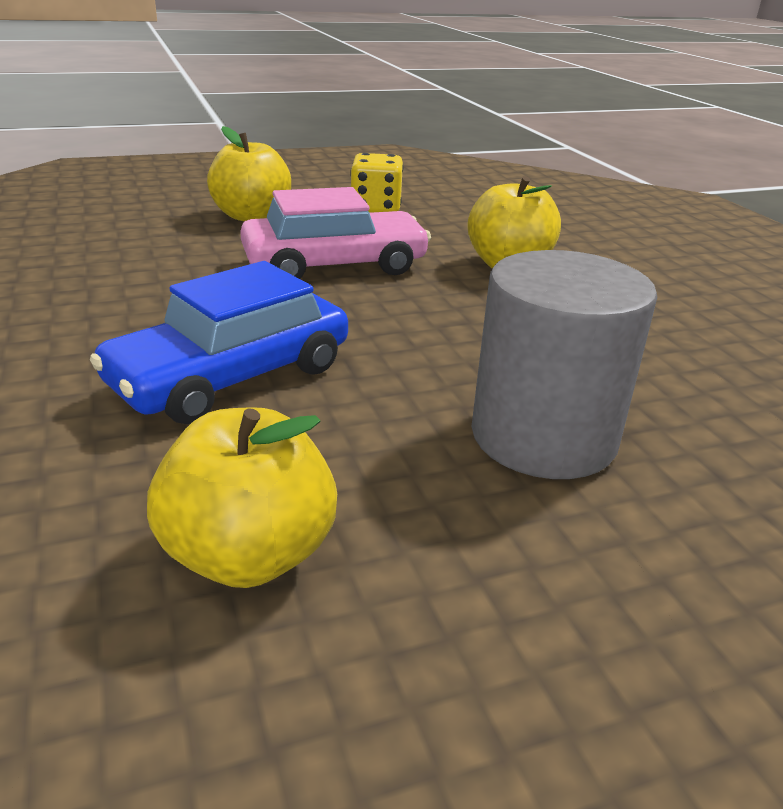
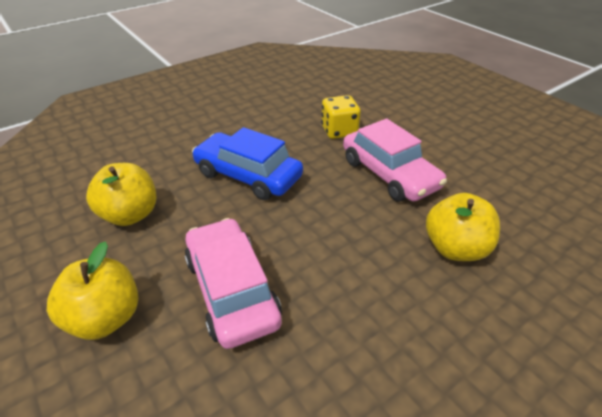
camera: 75 degrees right, 10 degrees up
yellow apple [207,126,291,222] -> yellow apple moved to [47,241,138,340]
yellow dice [350,153,403,213] -> yellow dice moved to [321,95,361,139]
grey cylinder [472,250,657,479] -> pink car [185,218,282,349]

